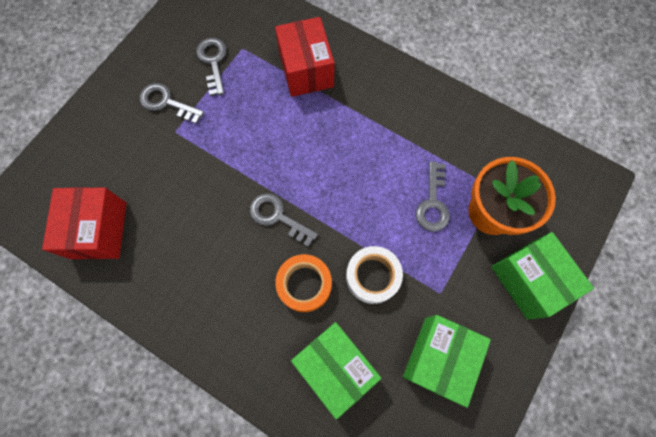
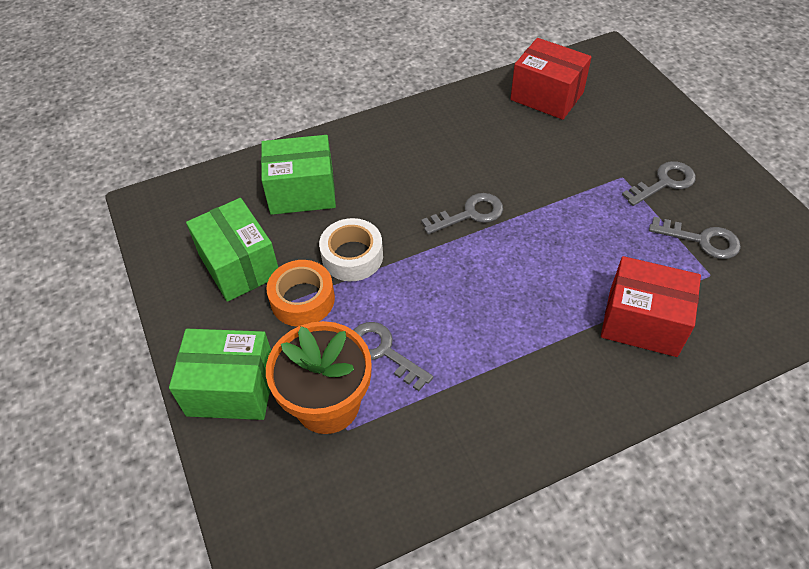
camera: 125 degrees right, 20 degrees down
orange tape [275,254,332,312] -> orange tape moved to [266,260,335,327]

